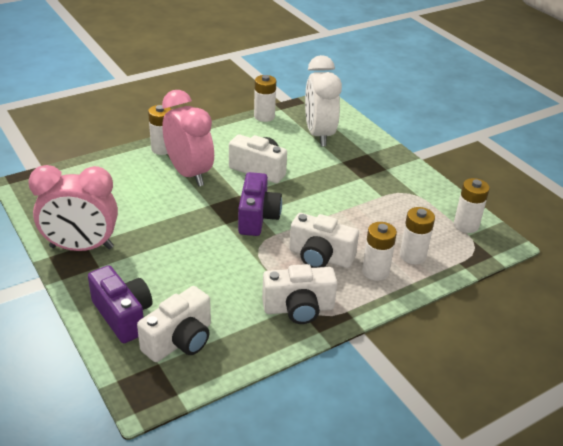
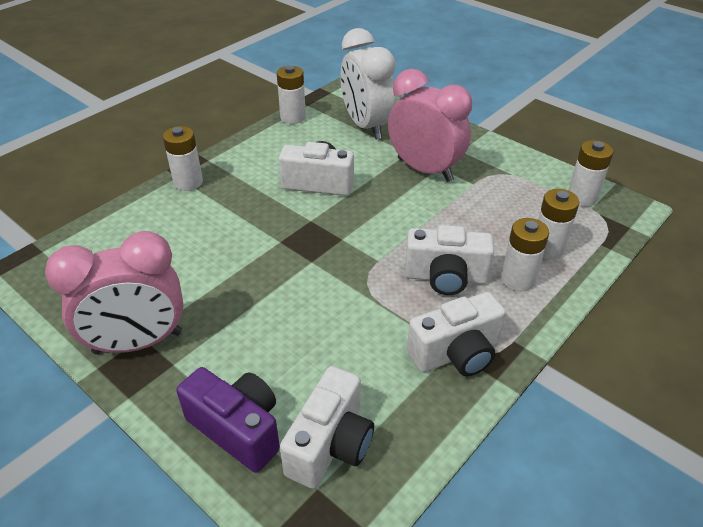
camera: 15 degrees left, 5 degrees up
pink clock [162,90,214,187] -> pink clock moved to [388,69,472,182]
purple camera [238,172,282,236] -> none

